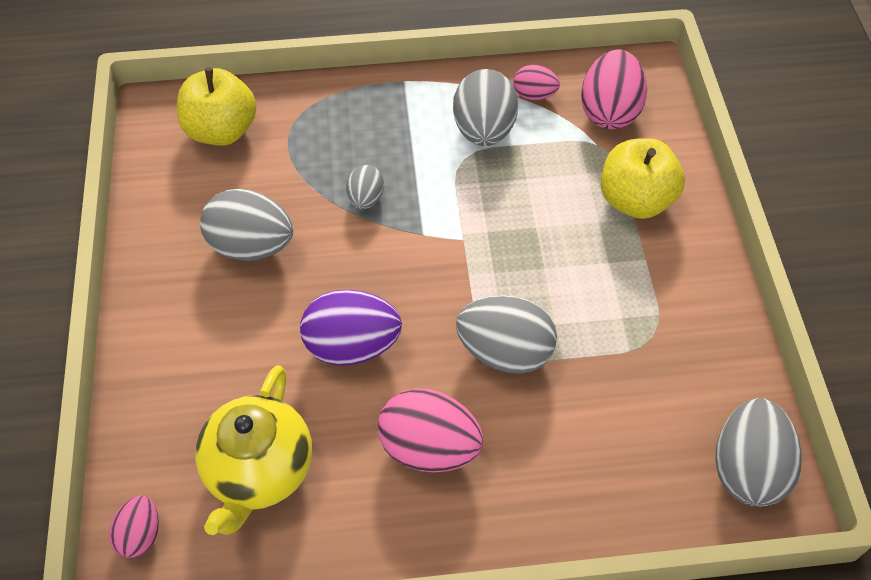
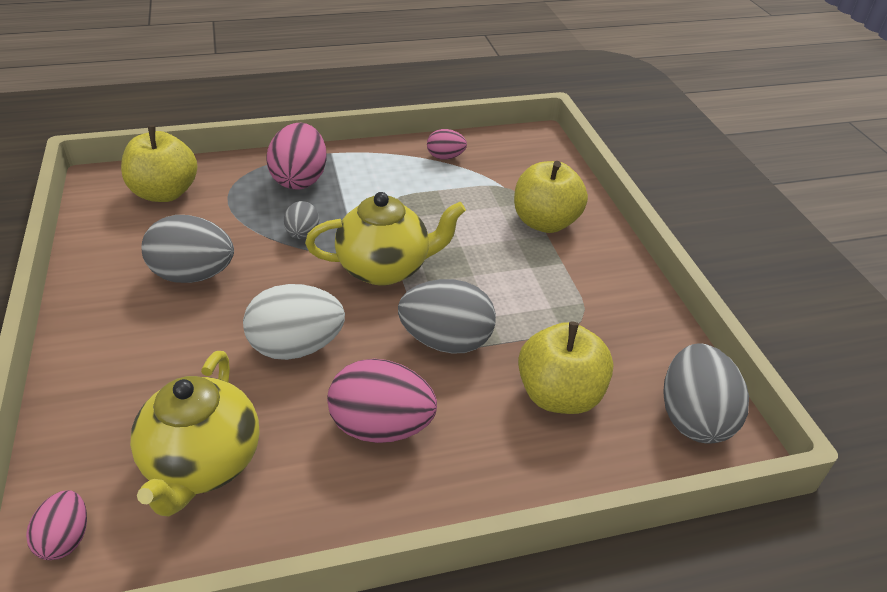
camera: 10 degrees left, 15 degrees down
purple egg [300,290,402,366] -> white egg [243,284,345,360]
grey egg [453,69,518,146] -> none
pink egg [581,49,647,129] -> pink egg moved to [267,123,327,190]
none -> yellow teapot [305,192,466,286]
none -> yellow apple [518,322,613,414]

